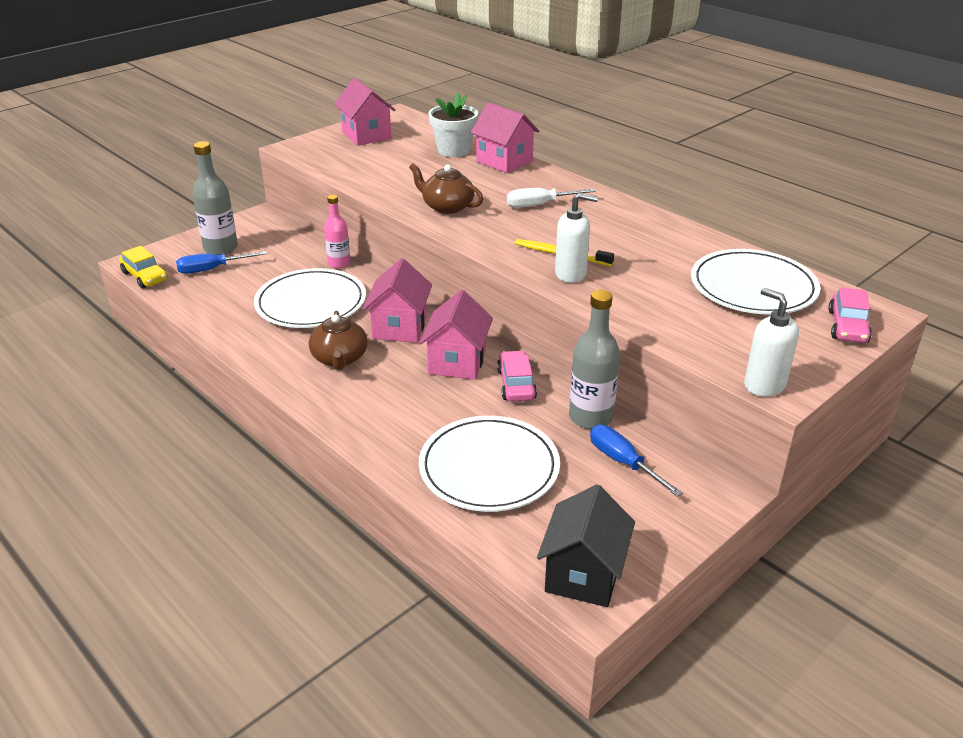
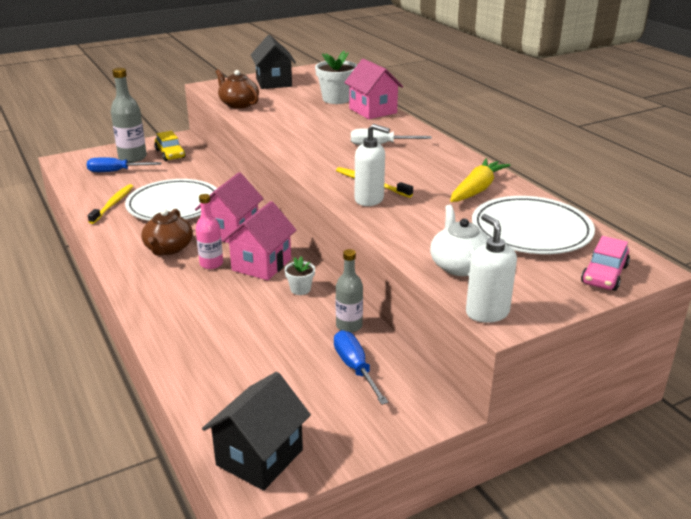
camera: 15 degrees right, 5 degrees down
yellow car [119,246,168,289] -> yellow car moved to [154,131,186,161]
pink bottle [324,195,351,268] -> pink bottle moved to [196,194,223,269]
pink house [334,78,395,146] -> black house [251,35,296,89]
brown teapot [409,163,483,214] -> brown teapot moved to [216,69,259,109]
white plate [419,416,560,512] -> none
pink car [497,350,537,402] -> white flower pot [285,256,315,295]
grey bottle [569,290,620,429] -> grey bottle [336,249,363,333], size x0.65
none -> yellow toothbrush [88,184,133,224]
none -> white teapot [430,205,489,276]
none -> yellow carrot [450,159,511,202]

